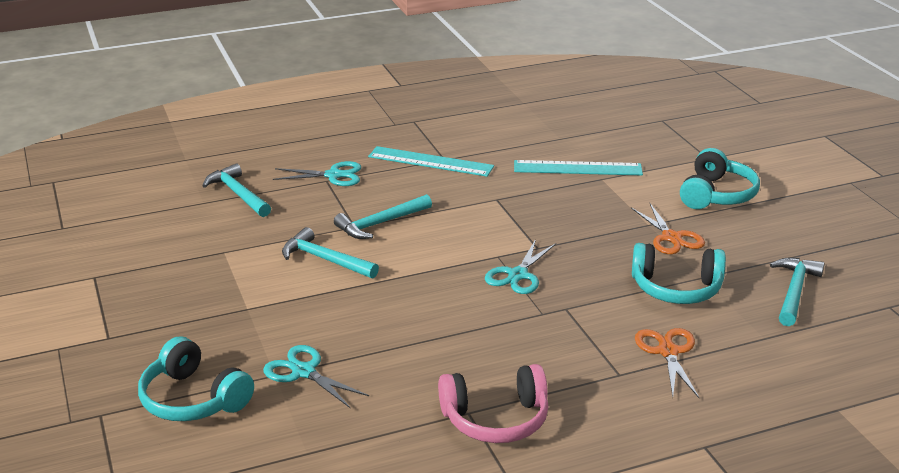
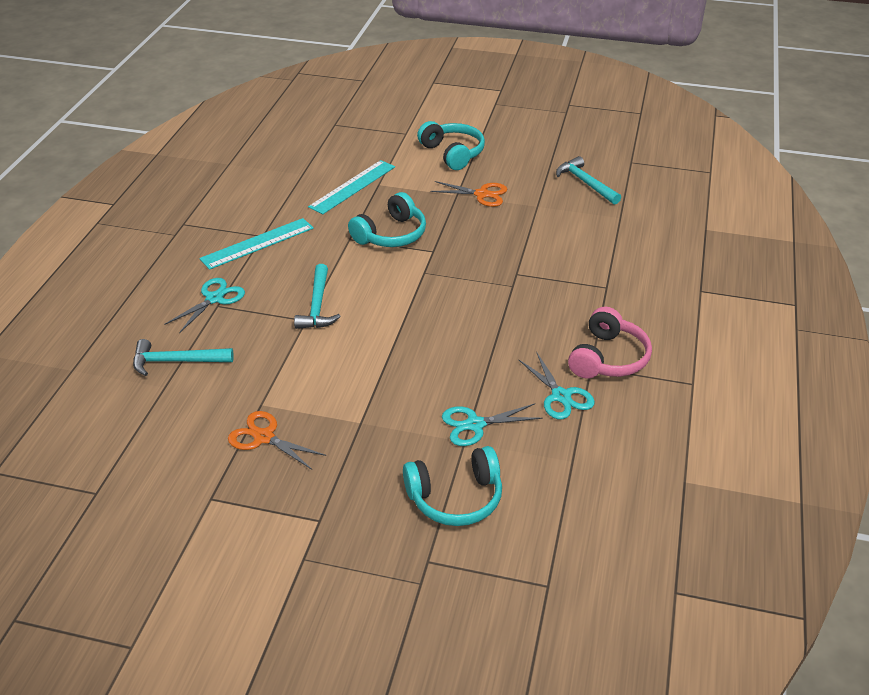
camera: 55 degrees left, 10 degrees up
turquoise hammer [282,227,379,278] -> none
turquoise scissors [485,239,556,294] -> turquoise scissors moved to [518,353,595,419]
turquoise headphones [632,243,726,304] -> turquoise headphones moved to [348,192,426,247]
orange scissors [635,328,699,398] -> orange scissors moved to [228,411,326,470]

